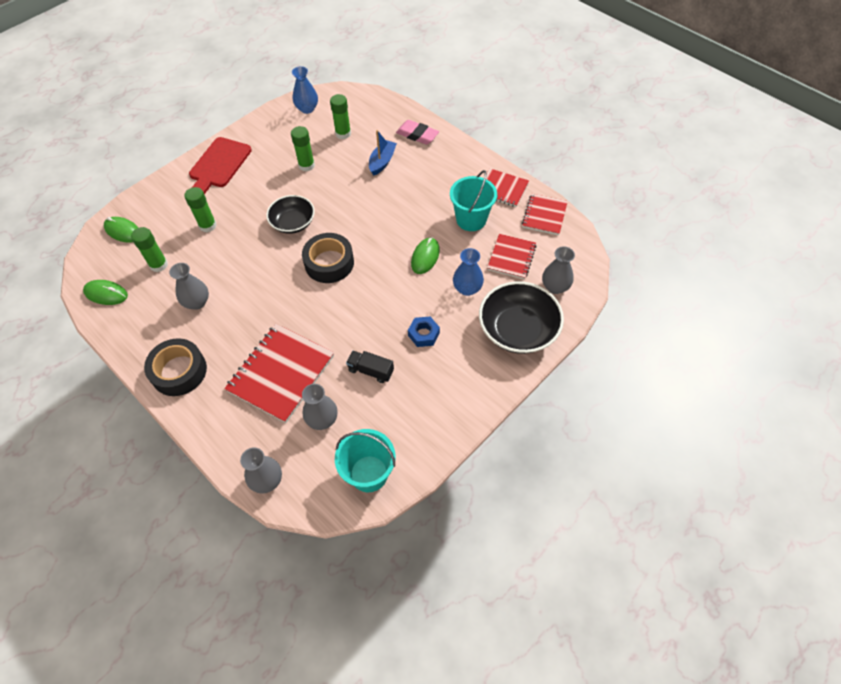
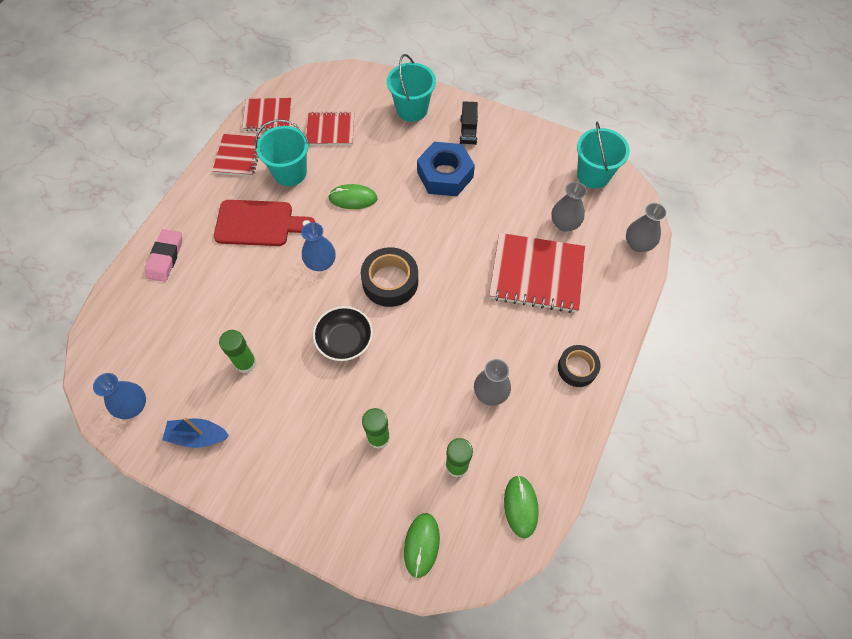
camera: 110 degrees left, 5 degrees up
black tape [144,338,207,396] -> black tape [558,345,601,387], size x0.66
red cutting board [189,137,252,194] -> red cutting board moved to [214,200,316,246]
green glue stick [330,94,351,139] -> none
black truck [346,351,394,383] -> black truck moved to [459,101,478,145]
blue boat [369,130,397,175] -> blue boat moved to [162,417,229,448]
blue nut [408,316,440,347] -> blue nut [417,142,475,196], size x1.83
blue vase [453,248,484,296] -> blue vase moved to [301,222,336,271]
black bowl [479,281,564,354] -> turquoise bucket [387,54,436,122]
grey vase [542,246,575,294] -> none

